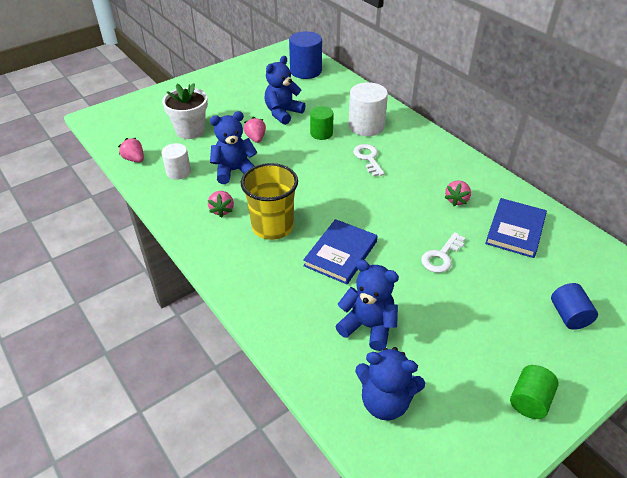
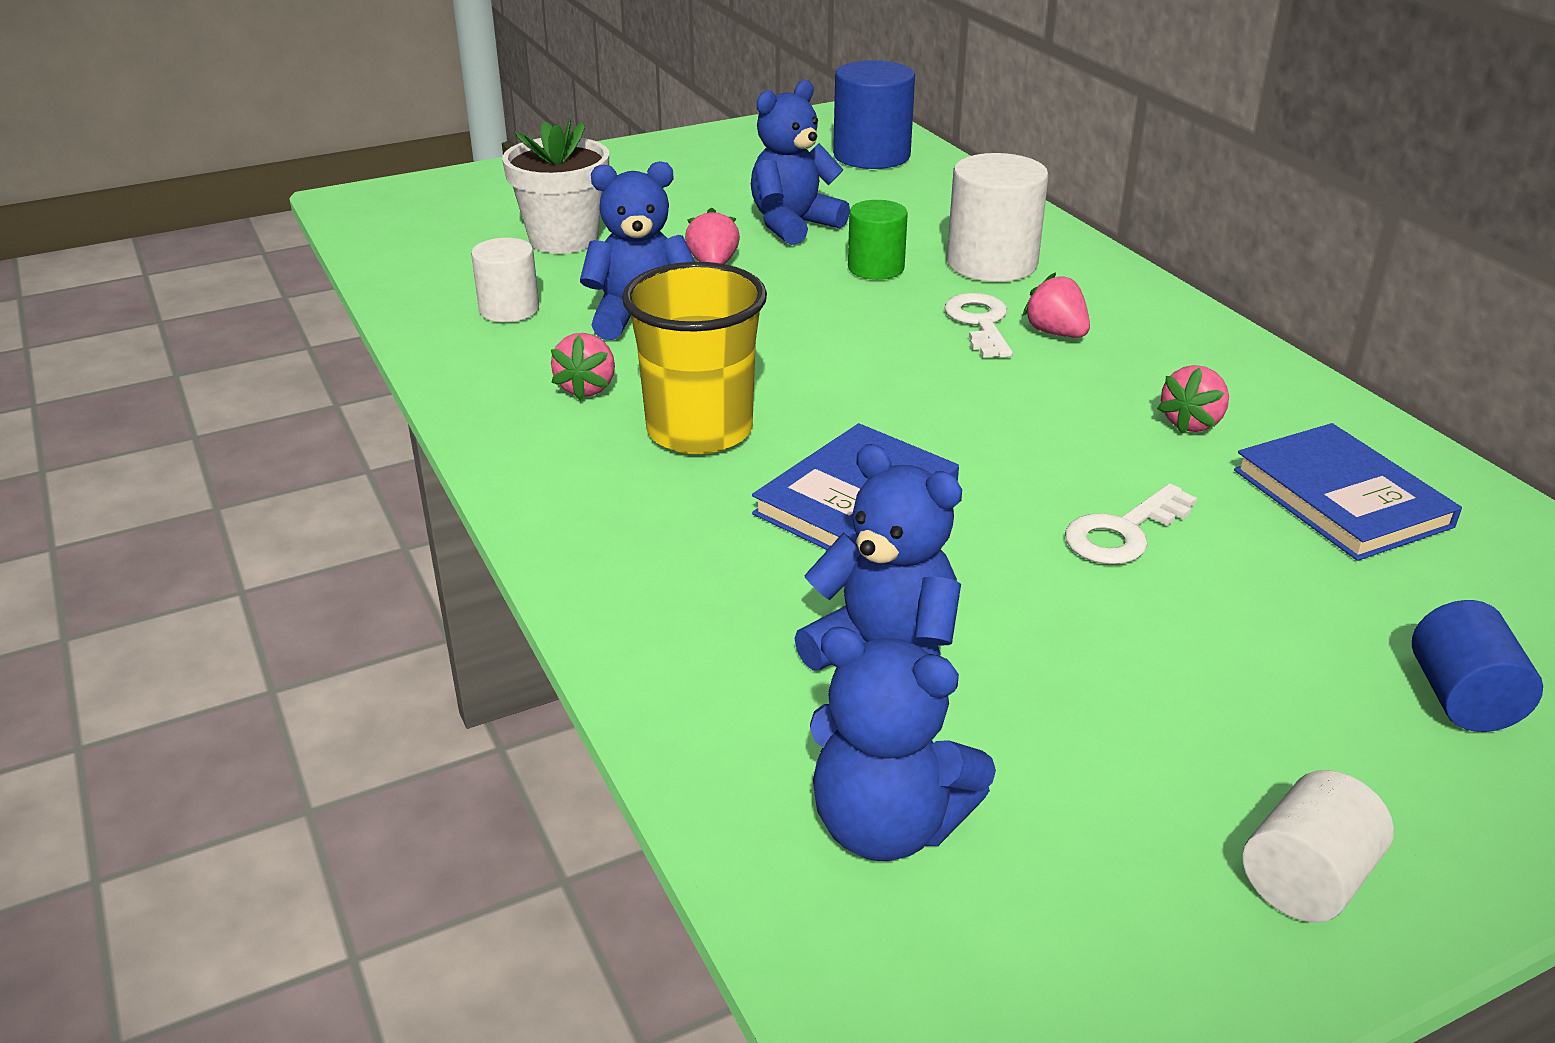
camera: 10 degrees right, 10 degrees down
pink strawberry [118,138,144,162] -> pink strawberry moved to [1022,272,1090,338]
blue book [485,198,547,258] -> blue book turned 60 degrees counterclockwise [1234,423,1462,561]
green cylinder [510,365,559,419] -> white cylinder [1243,770,1394,922]

